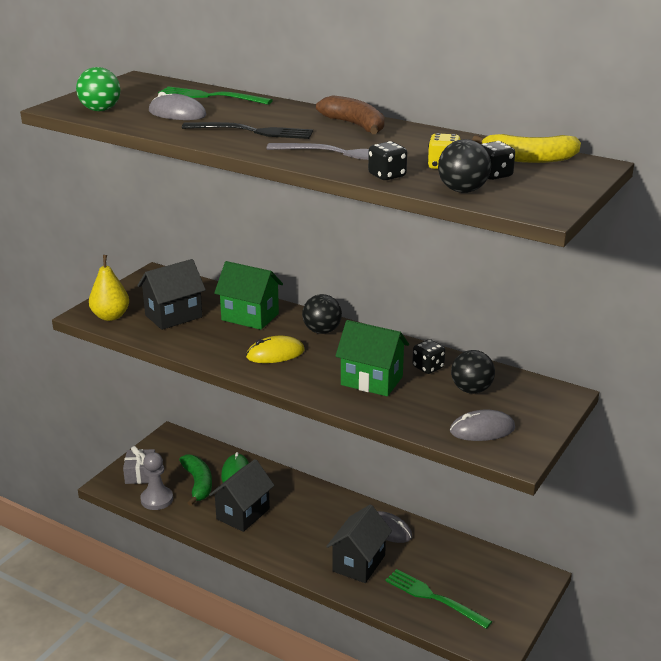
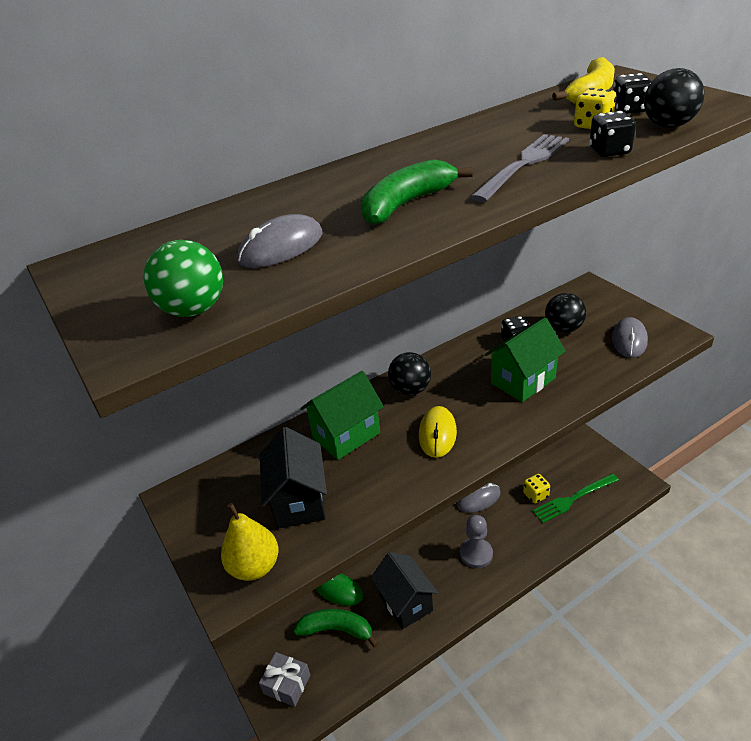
camera: 60 degrees left, 10 degrees up
grey pawn [140,452,173,510] -> grey pawn moved to [460,515,493,568]
green fork [158,86,273,105] -> none
black fork [182,122,313,139] -> green banana [361,159,473,225]
brown banana [316,95,385,134] -> none
black house [326,505,392,583] -> none
none -> yellow dice [523,474,550,504]

